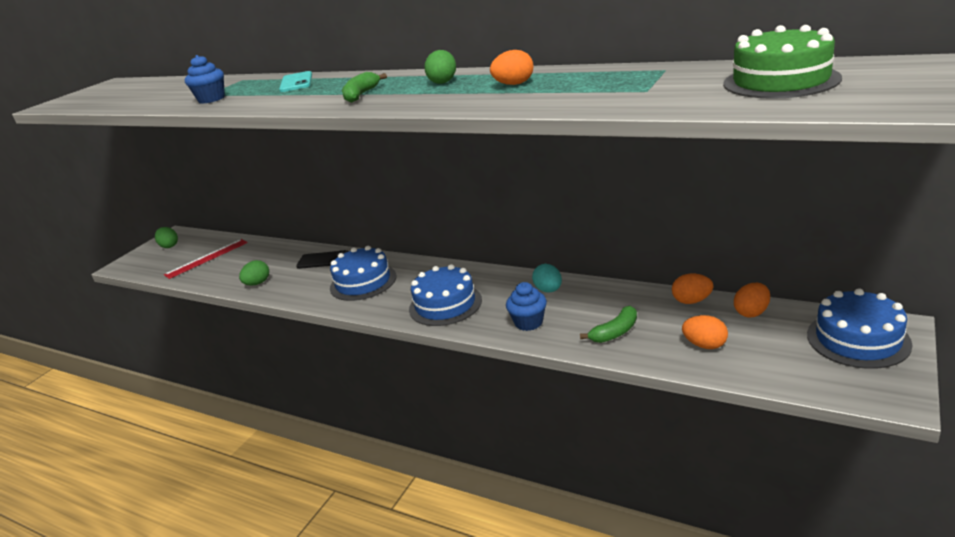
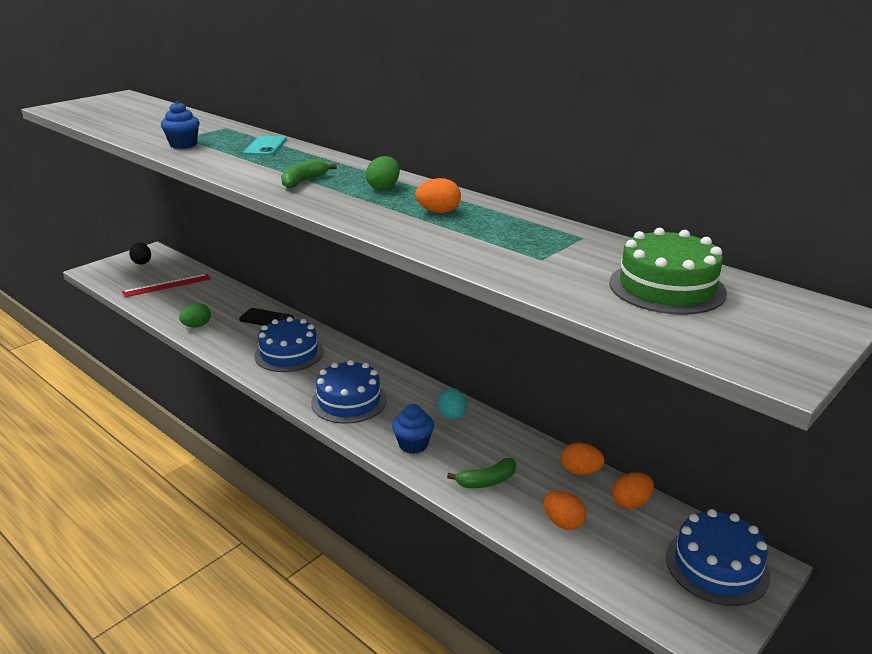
camera: 10 degrees right, 0 degrees up
green egg [155,227,178,248] -> black egg [129,243,151,265]

